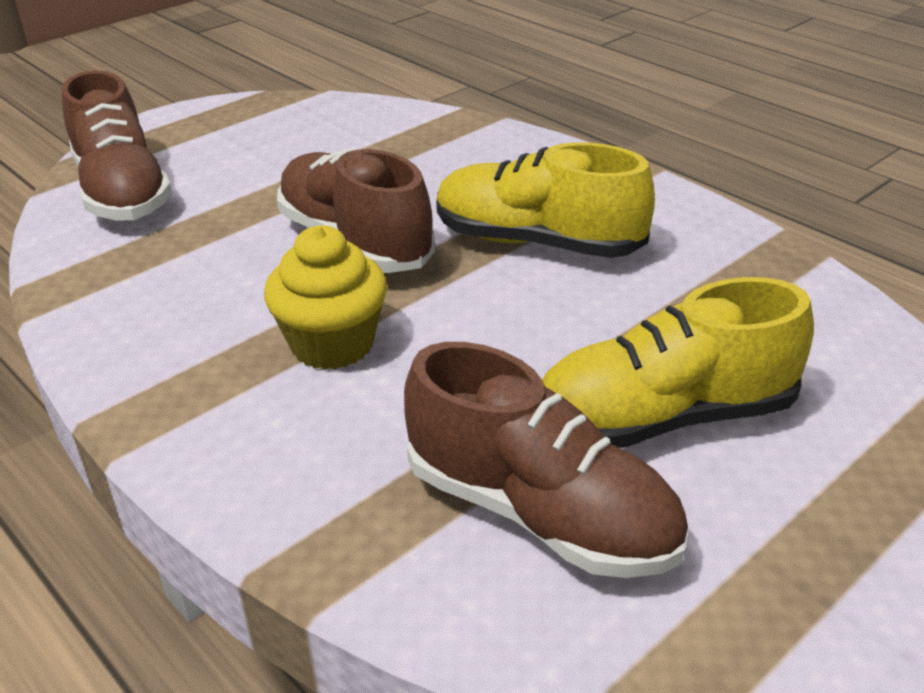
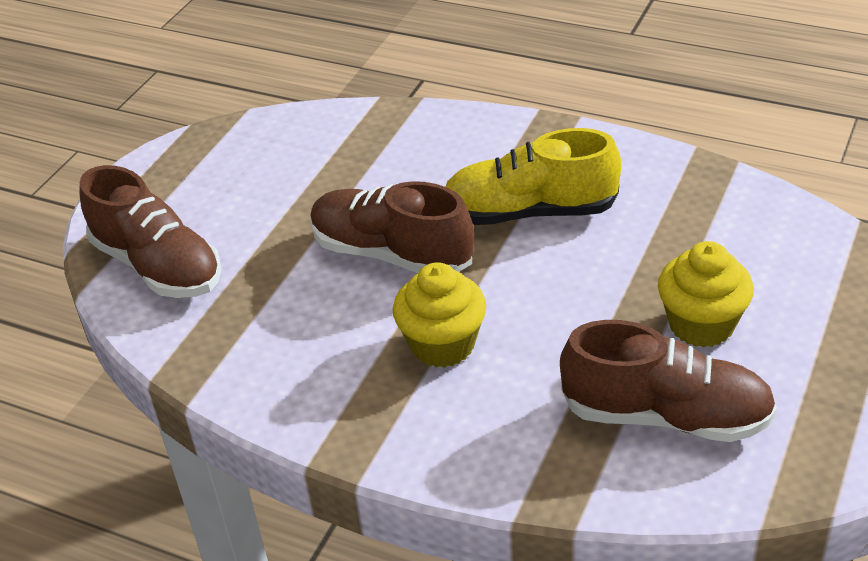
camera: 20 degrees left, 5 degrees up
yellow shoe [542,277,814,448] -> yellow cupcake [658,241,754,347]

